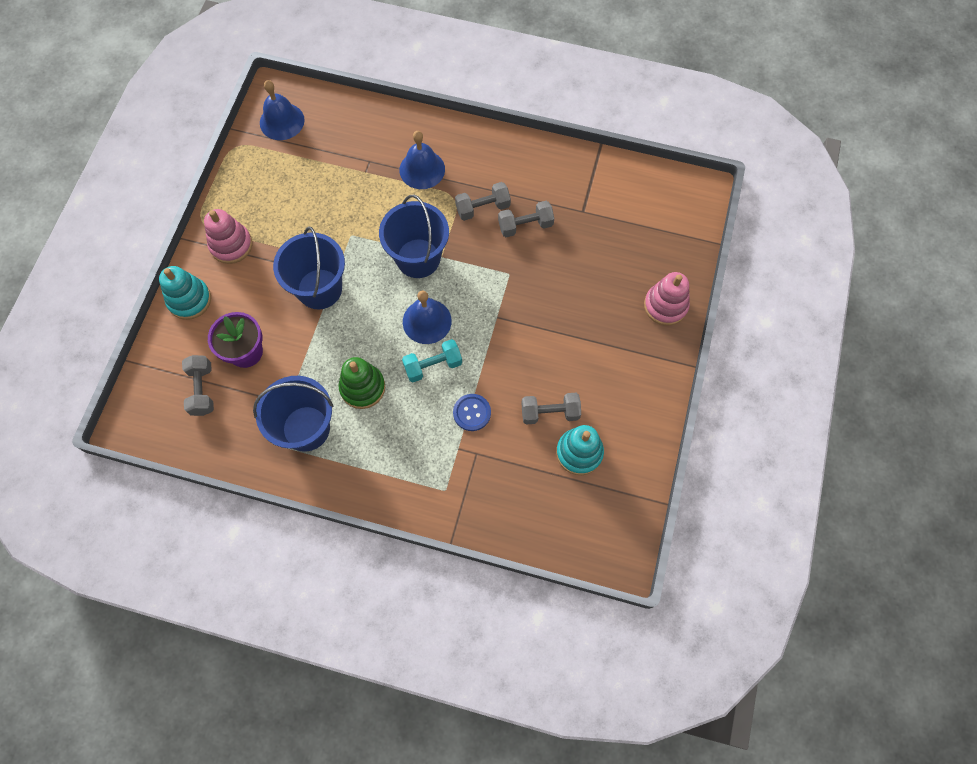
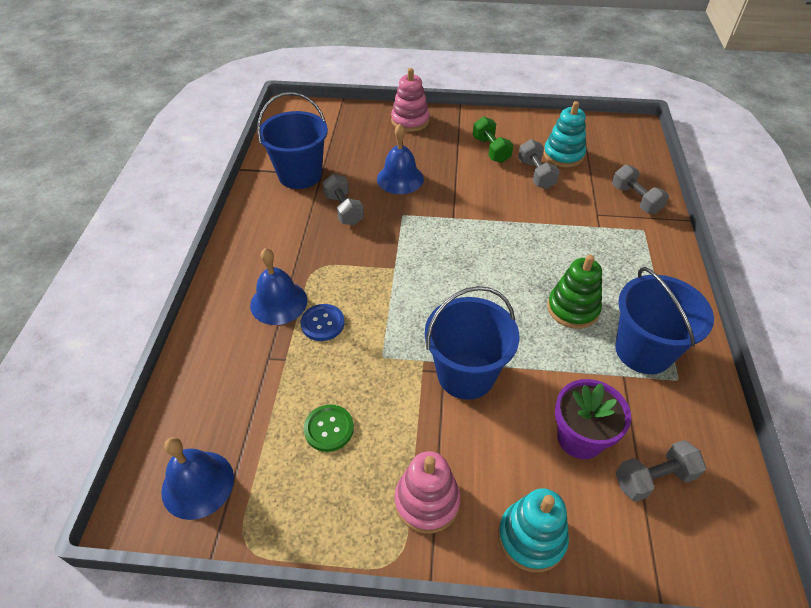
camera: 100 degrees left, 20 degrees down
blue bucket [379,195,449,278] -> blue bucket moved to [257,92,328,189]
turquoise dumbbell [402,339,462,382] -> none
blue bell [403,291,452,344] -> blue bell moved to [377,124,424,194]
blue button [453,394,491,431] -> blue button moved to [301,304,345,341]
grey dumbbell [455,182,511,221] -> grey dumbbell moved to [612,165,669,214]
none -> green button [304,404,354,452]
none -> green dumbbell [473,117,513,163]

